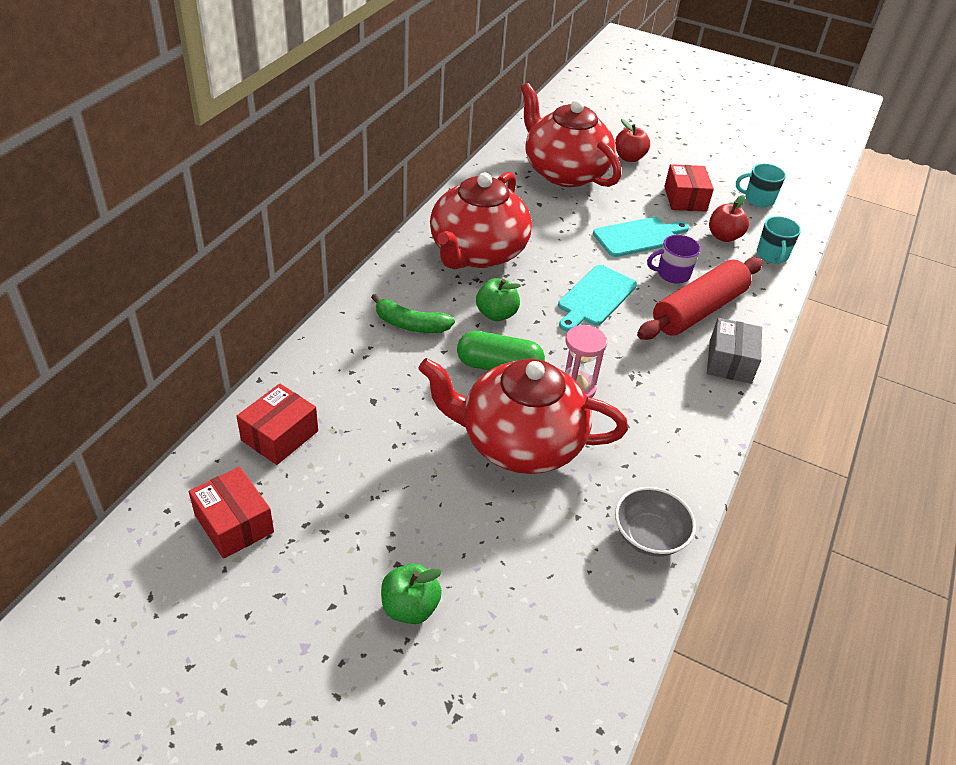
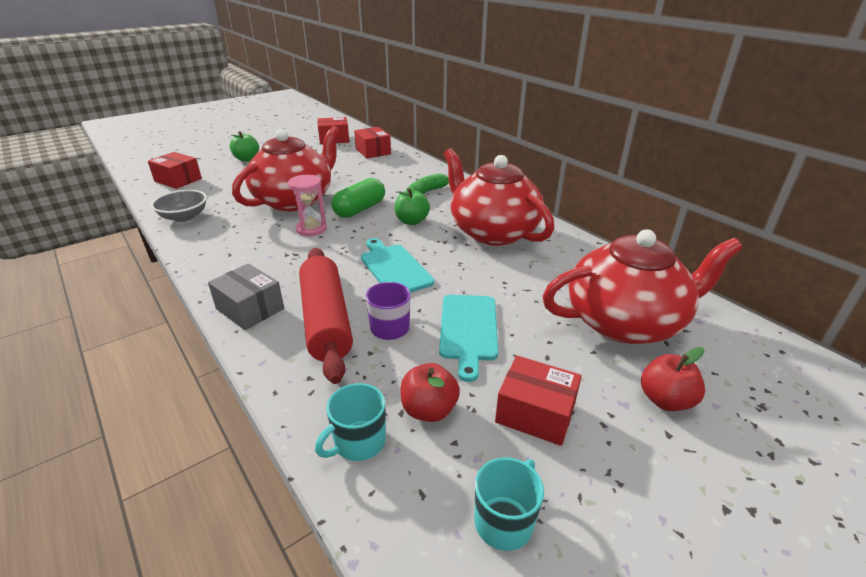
camera: 120 degrees right, 10 degrees down
turquoise mug [757,216,801,264] -> turquoise mug turned 75 degrees counterclockwise [315,383,386,461]
none -> red box [148,152,202,189]

